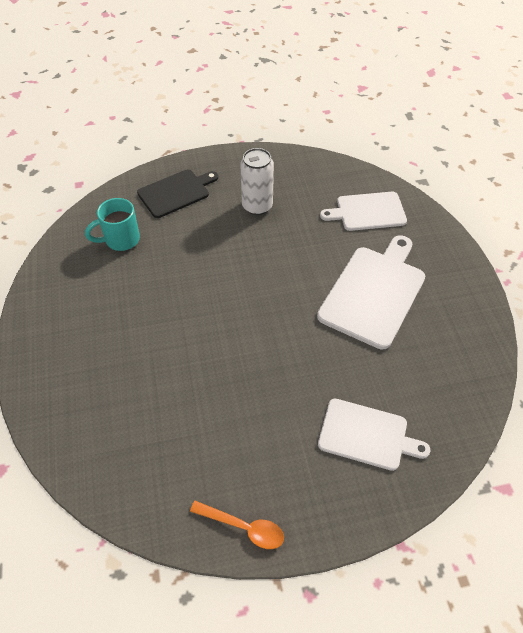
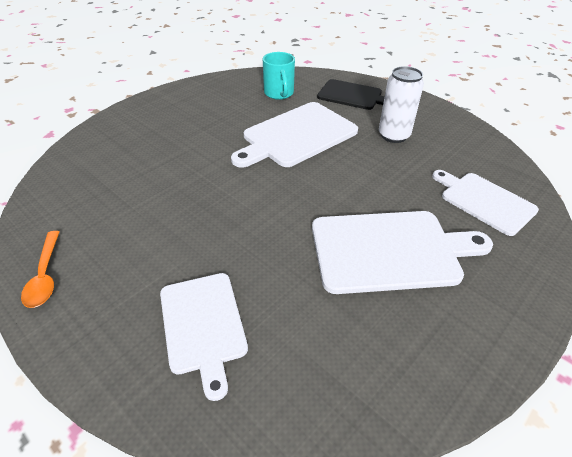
camera: 55 degrees right, 10 degrees down
turquoise mug [85,198,140,251] -> turquoise mug turned 135 degrees counterclockwise [263,52,295,100]
none -> white cutting board [231,102,358,168]

